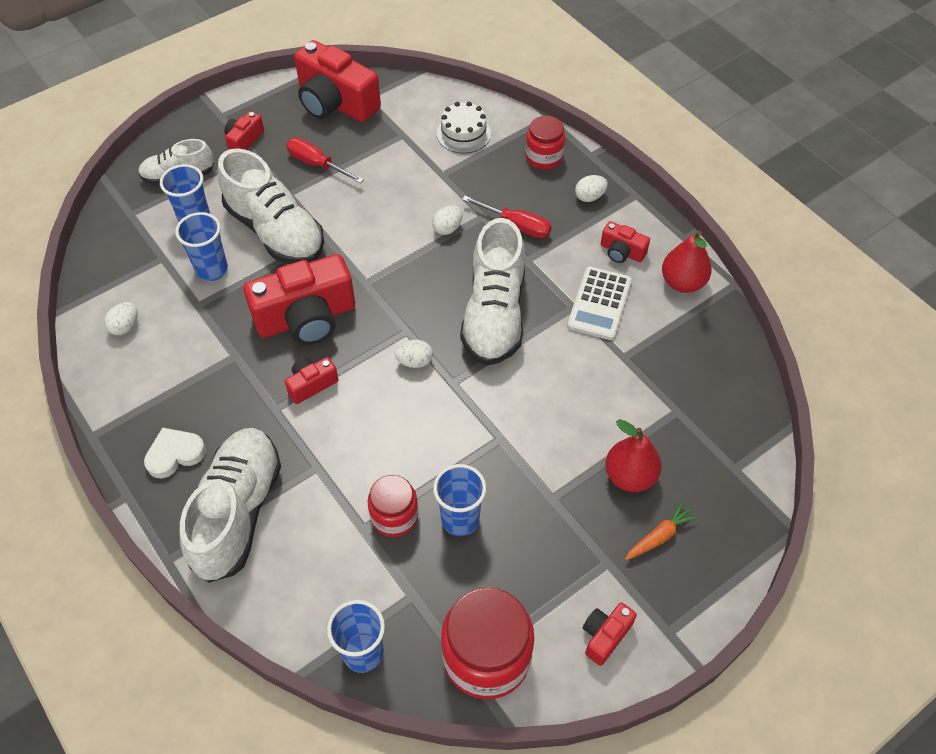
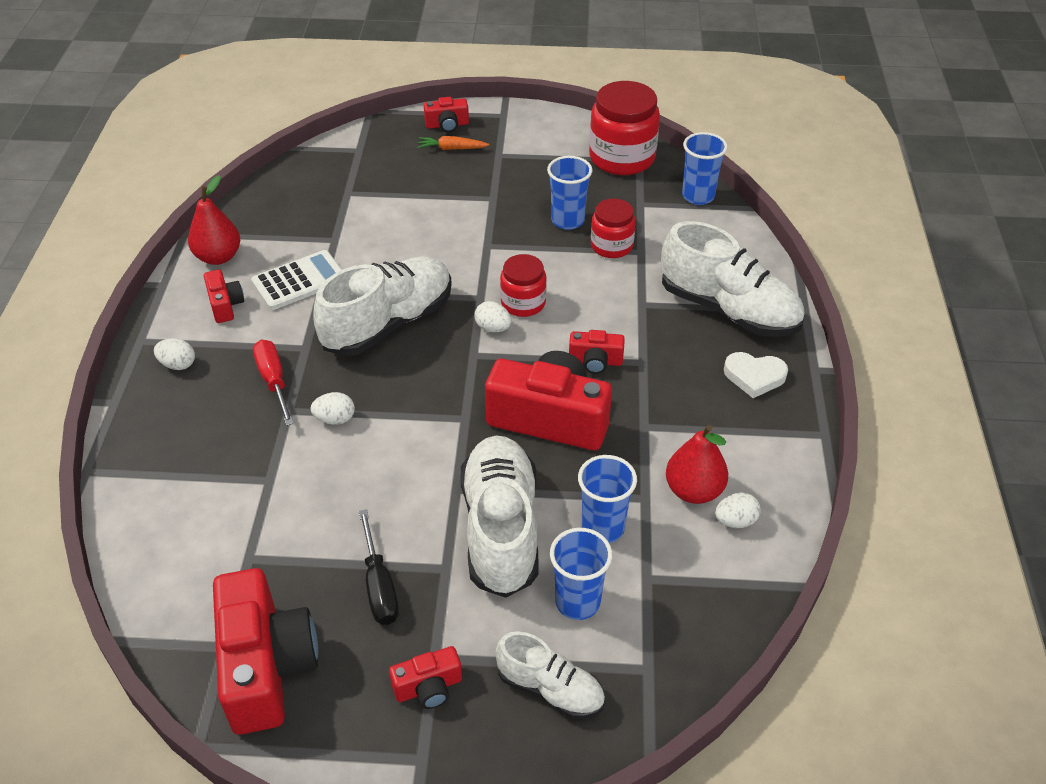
camera: 140 degrees left, 10 degrees down
white shoe [180,428,281,583] -> white shoe turned 105 degrees counterclockwise [661,221,805,337]
red screwdriver [286,138,364,183] -> black screwdriver [359,509,399,625]
white cake [437,101,491,154] -> none
red jar [525,116,565,169] -> red jar moved to [500,254,547,317]
red camera [583,603,637,666] -> red camera moved to [424,97,469,132]
red pear [605,419,661,492] -> red pear moved to [666,425,728,504]

